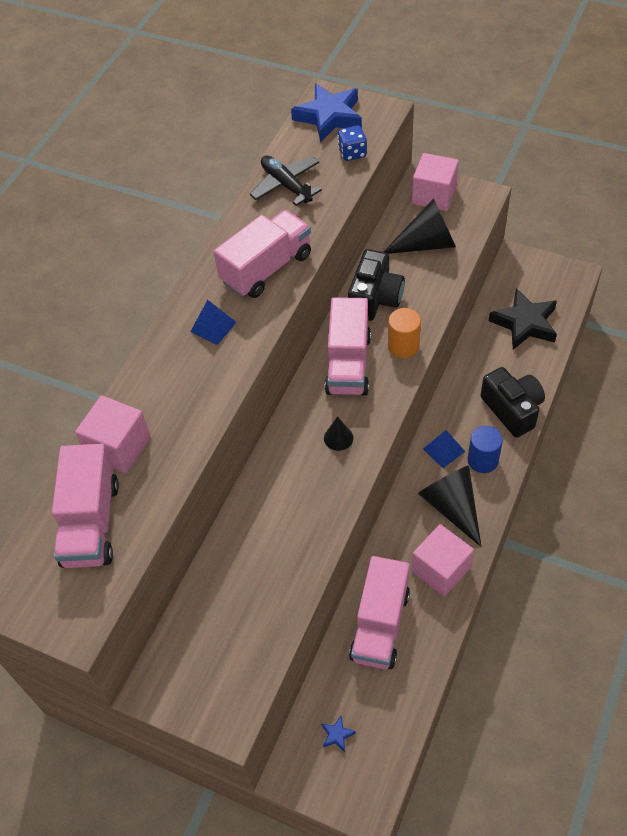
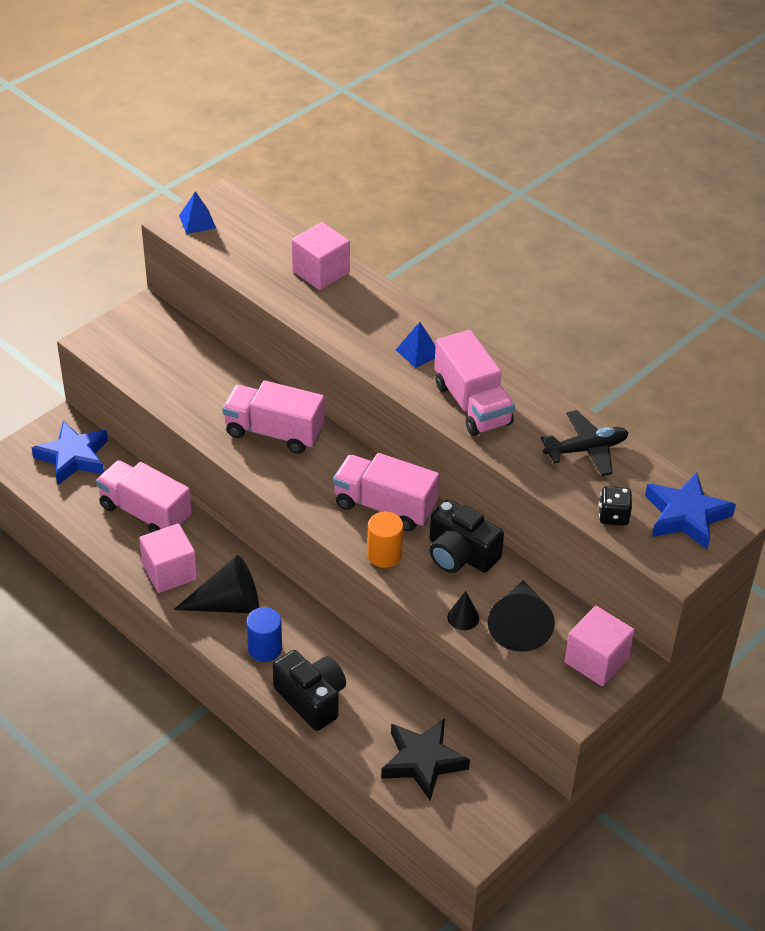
camera: 105 degrees right, 10 degrees down
pink truck [52,444,119,568] -> pink truck moved to [222,380,325,454]
blue star [321,716,356,752] -> blue star [32,421,108,486], size x2.49
black cone [324,417,353,451] -> black cone moved to [447,591,479,630]
blue dice [338,126,367,161] -> black dice [599,486,632,526]
blue pyramid [423,430,465,468] -> blue pyramid moved to [179,191,216,234]
black camera [480,367,545,437] -> black camera turned 120 degrees counterclockwise [273,650,346,731]

